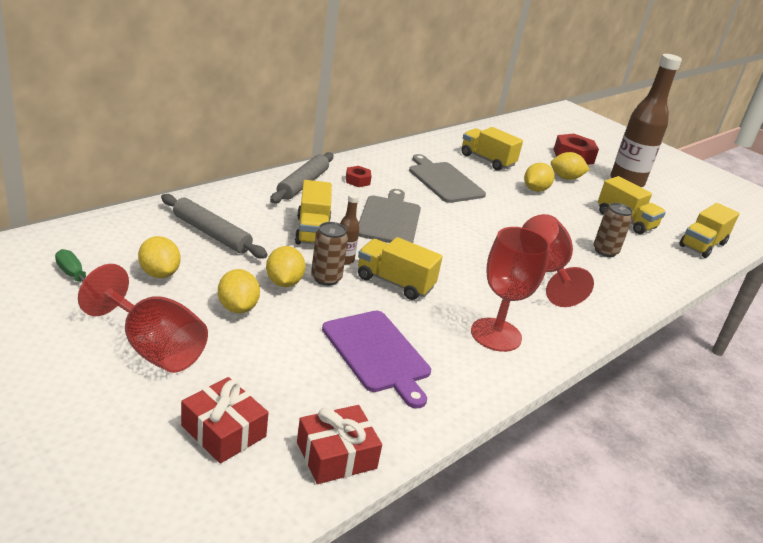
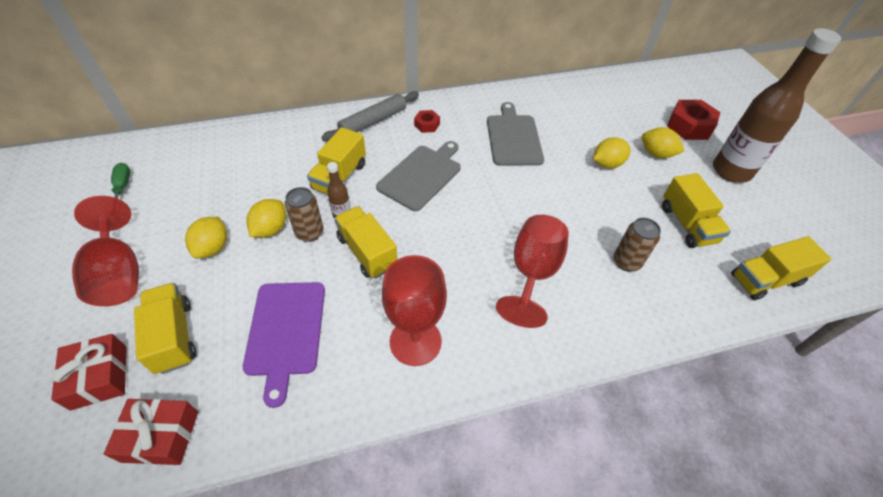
camera: 30 degrees right, 20 degrees up
yellow lemon [138,236,180,278] -> none
grey rolling pin [161,194,268,259] -> none
yellow truck [461,127,523,170] -> yellow truck moved to [134,283,196,374]

